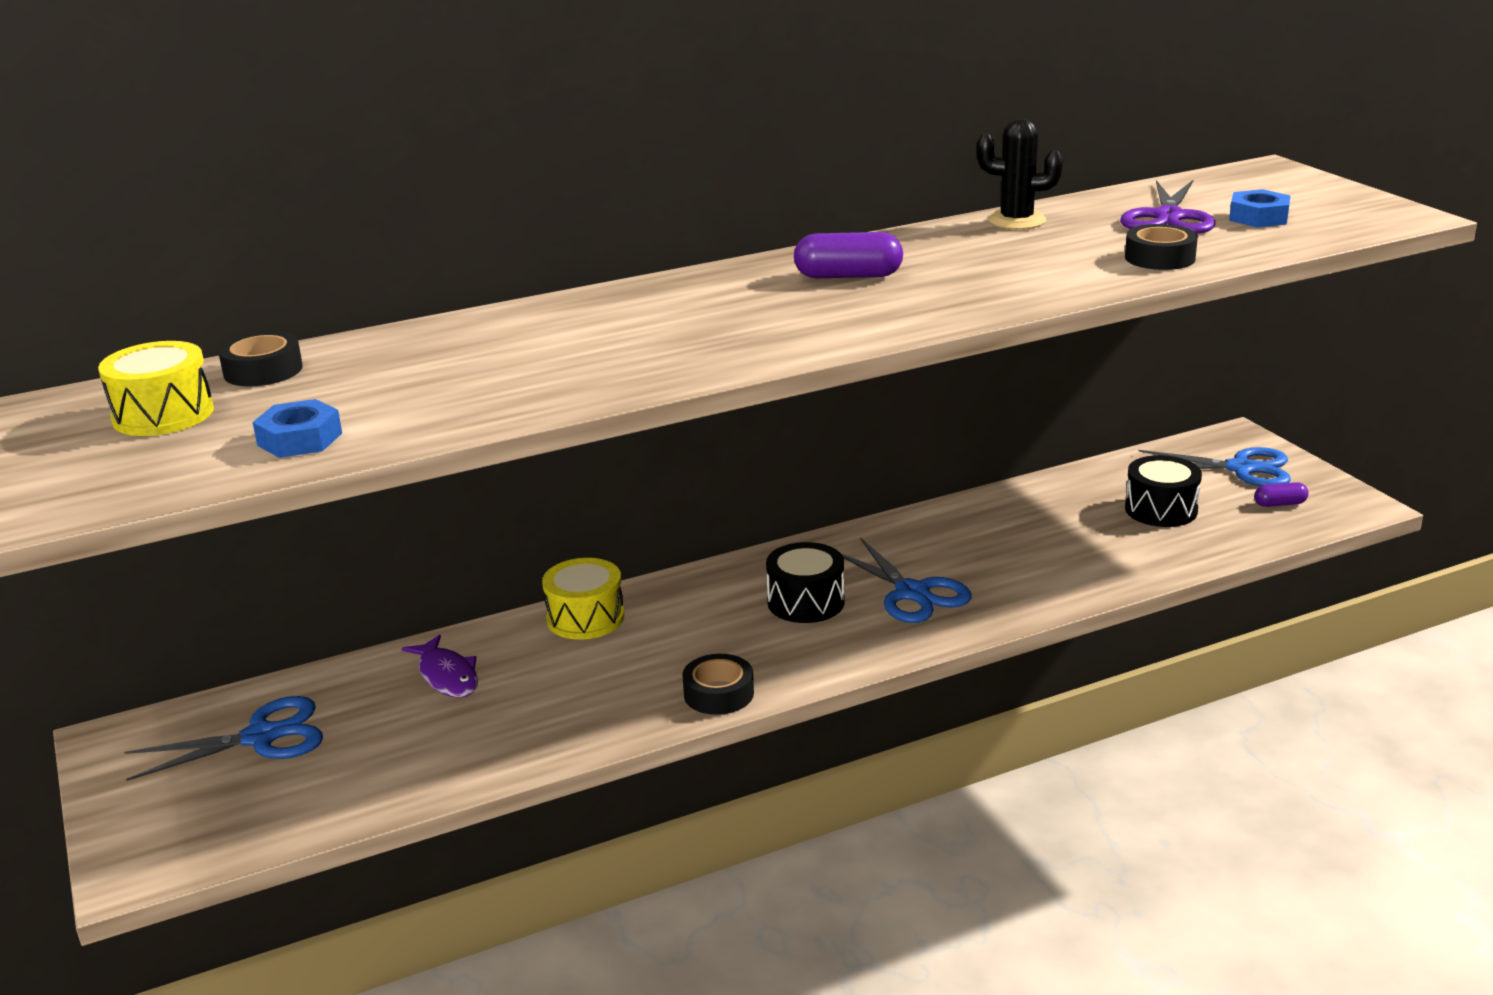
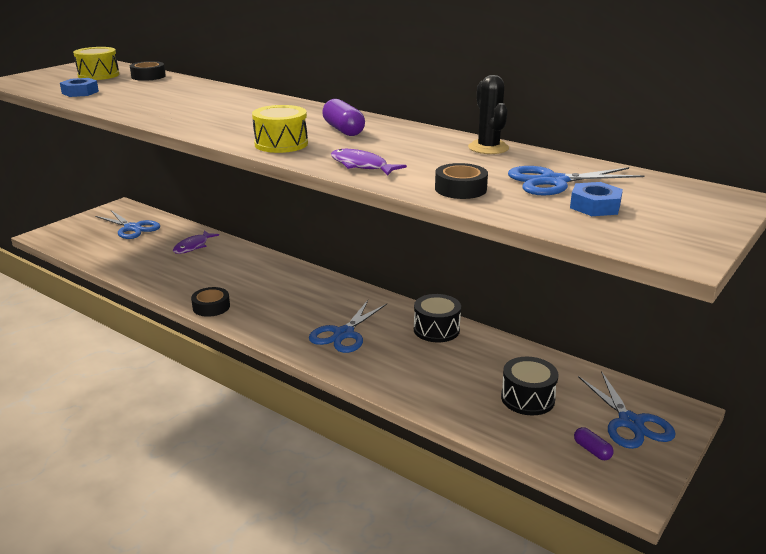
camera: 60 degrees right, 0 degrees up
yellow drum [542,558,624,640] -> yellow drum moved to [252,105,308,153]
black drum [766,542,845,623] -> black drum moved to [414,294,461,342]
purple scissors [1120,179,1216,234] -> blue scissors [508,166,644,195]
none -> purple fish [331,149,407,176]

